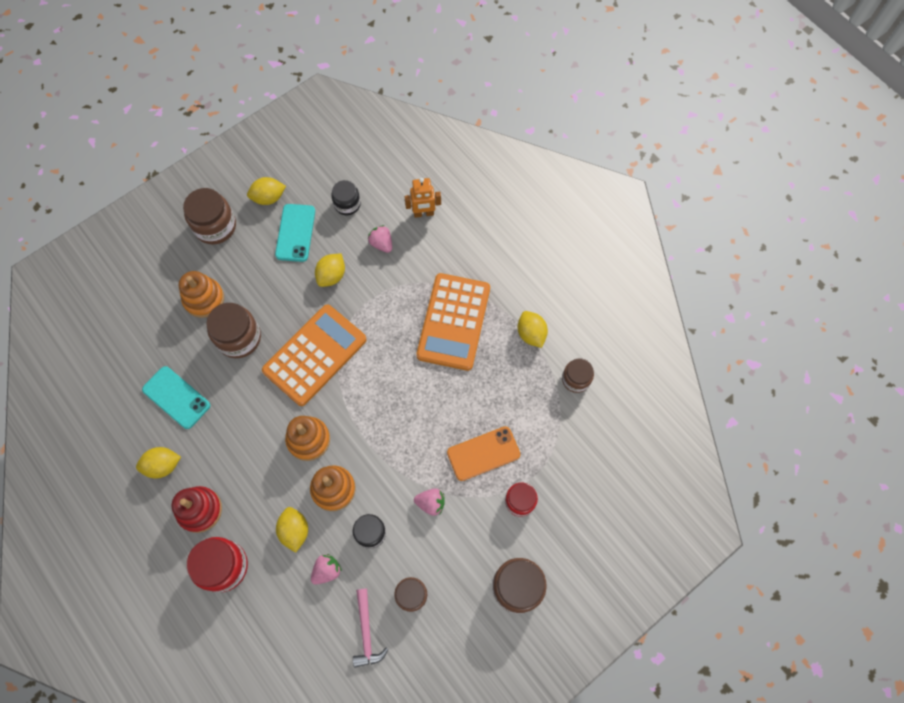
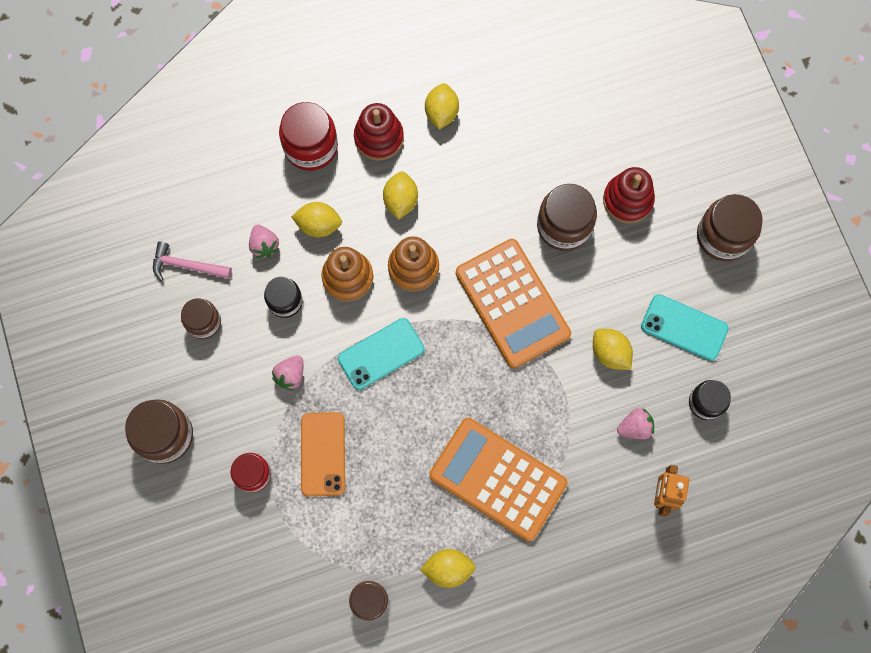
camera: 110 degrees right, 5 degrees up
turquoise phone [142,366,210,429] -> turquoise phone moved to [338,318,425,390]
orange stacking toy [179,271,224,318] -> red stacking toy [603,167,655,223]
yellow lemon [247,177,286,205] -> yellow lemon moved to [383,171,418,220]

